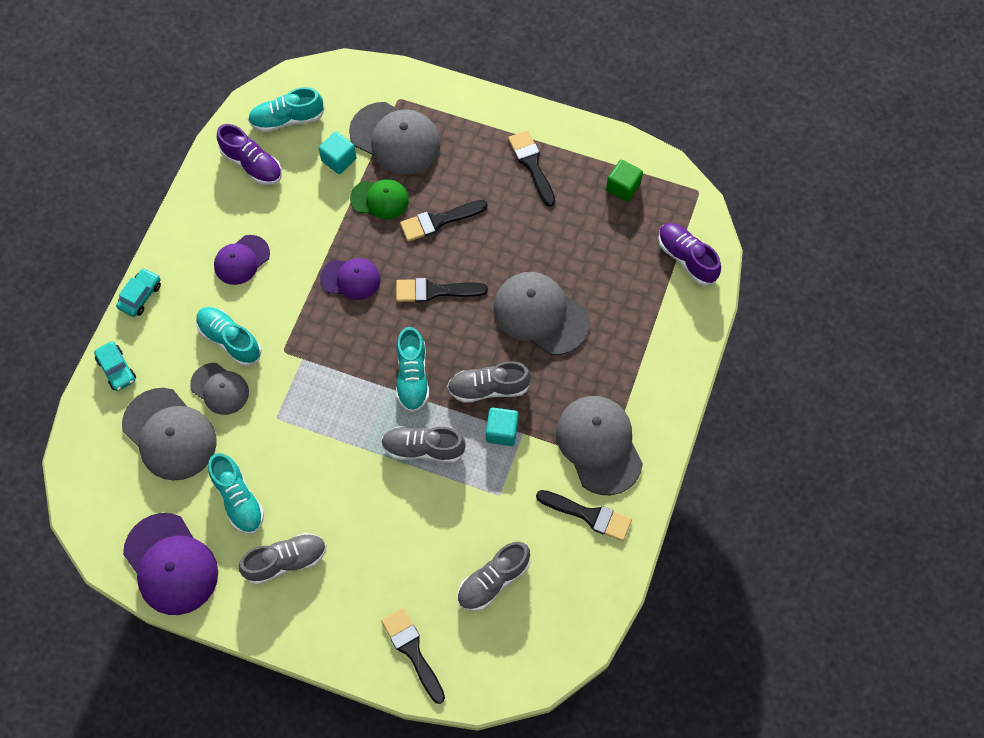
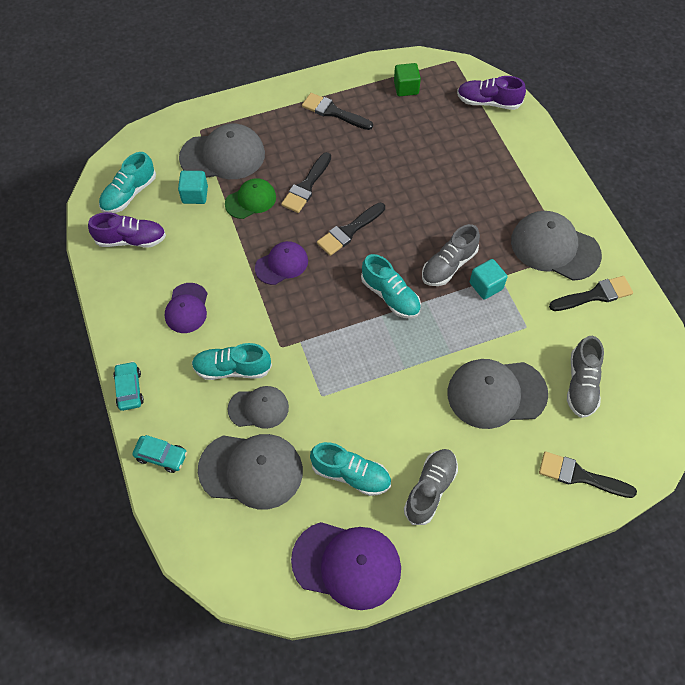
camera: 40 degrees left, 5 degrees down
grey shoe [381,426,466,463] -> none
grey cap [494,272,590,355] -> grey cap moved to [448,359,548,429]

